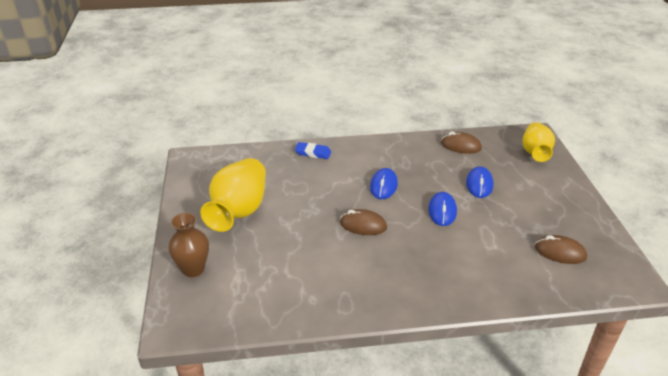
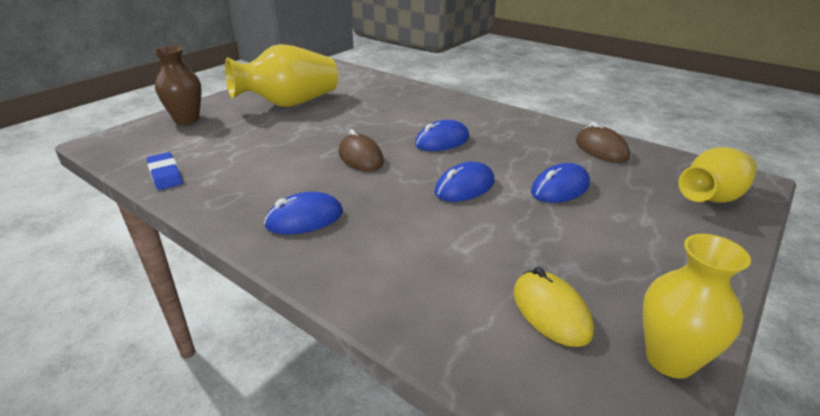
camera: 45 degrees right, 5 degrees down
blue eraser [295,142,331,159] -> blue eraser moved to [146,152,183,190]
brown mouse [535,235,587,264] -> yellow mouse [513,267,594,347]
none -> blue mouse [264,192,343,234]
none -> yellow vase [643,234,751,379]

